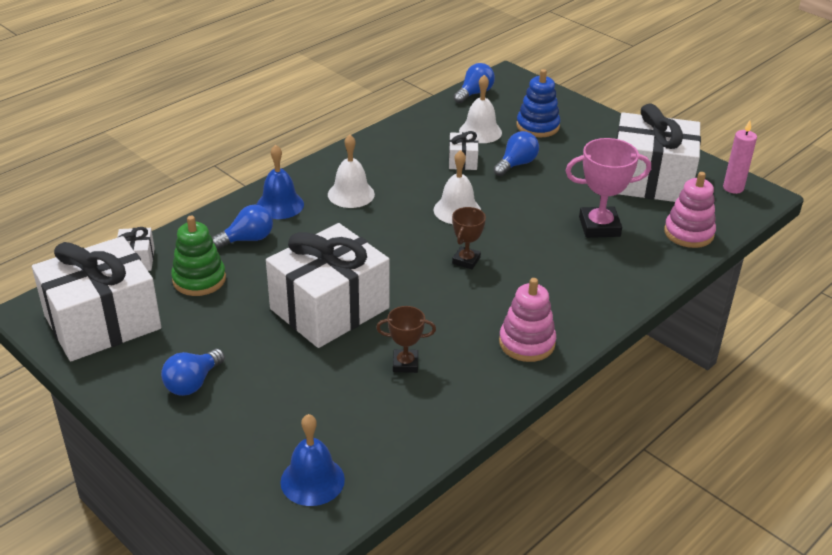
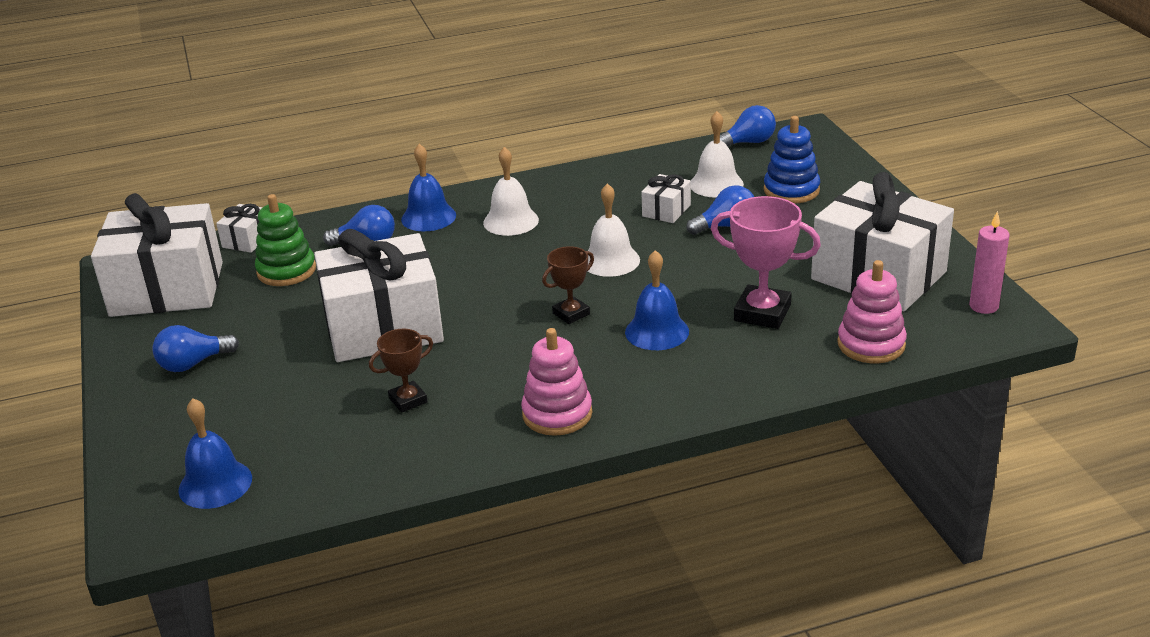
camera: 30 degrees right, 5 degrees down
brown trophy [376,306,436,373] -> brown trophy turned 60 degrees counterclockwise [369,329,433,413]
none -> blue bell [625,250,689,350]

